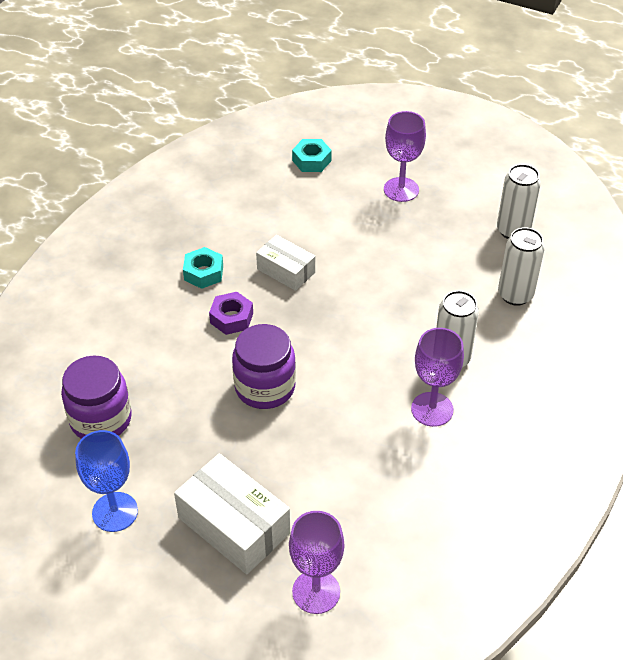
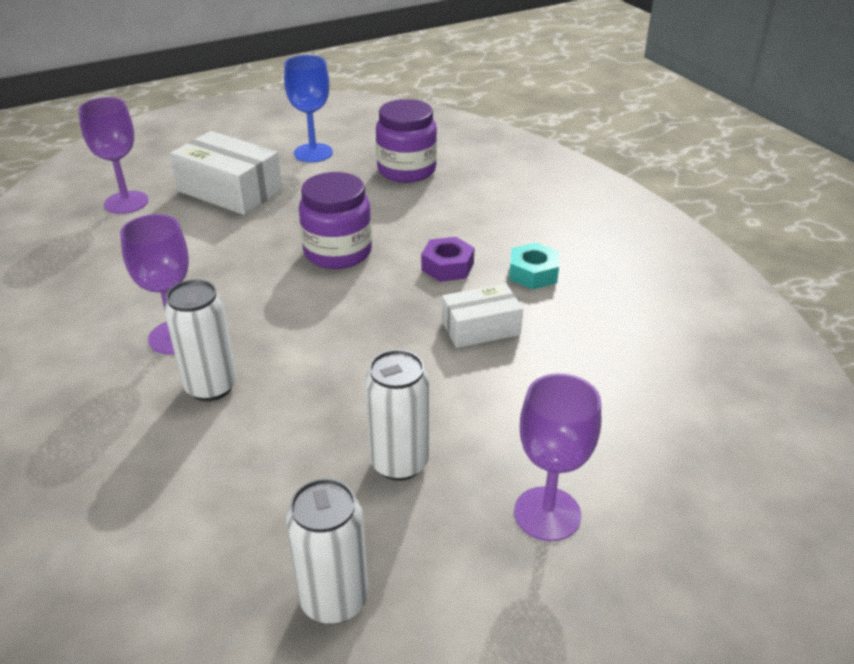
camera: 125 degrees right, 10 degrees down
white box [174,453,290,574] -> white box turned 45 degrees clockwise [170,131,282,215]
turquoise nut [292,139,332,172] -> none
white can [498,227,545,306] -> white can moved to [365,349,429,481]

